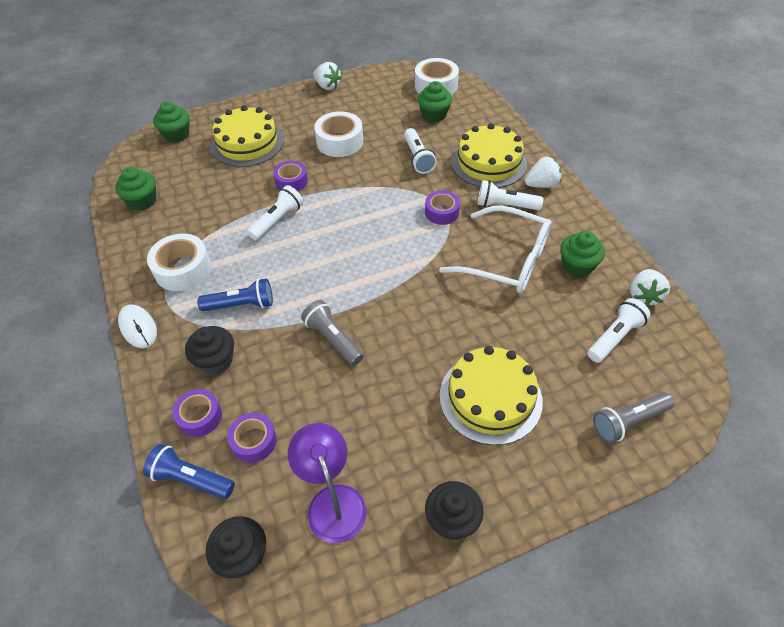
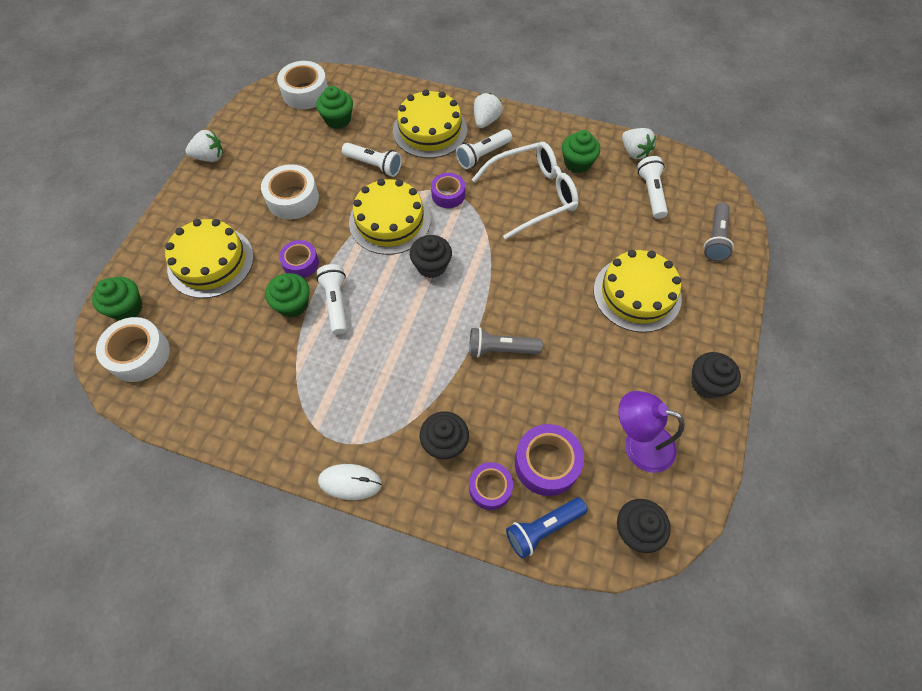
camera: 50 degrees left, 10 degrees up
green cupcake [115,167,156,211] -> green cupcake moved to [265,273,309,317]
white tape [147,234,211,291] -> white tape moved to [96,317,170,382]
blue flashlight [197,278,273,311] -> none
purple tape [227,413,277,463] -> purple tape [515,424,584,496], size x1.53
none -> yellow cake [349,179,431,255]
none -> black cupcake [410,235,452,278]

